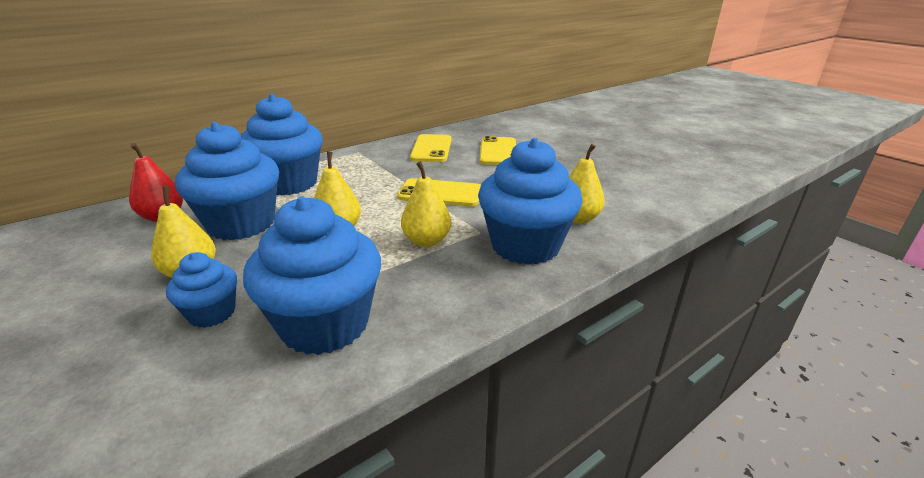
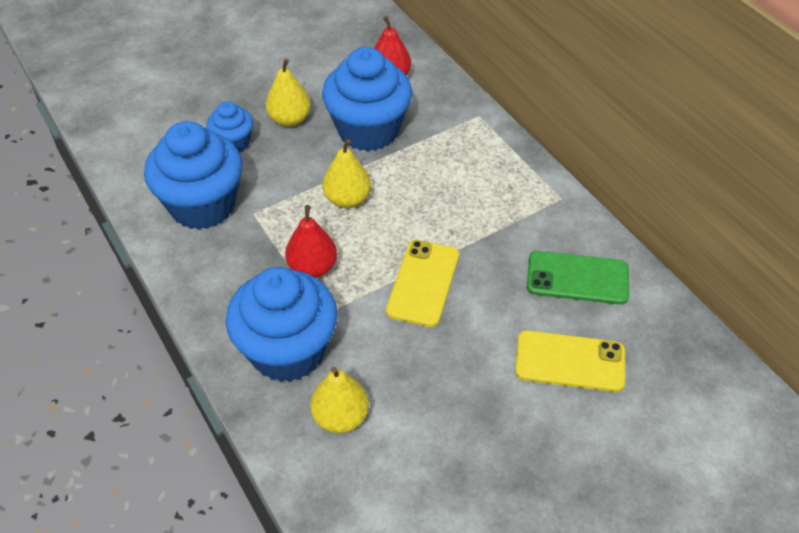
camera: 95 degrees right, 20 degrees up
blue cupcake [241,94,323,196] -> none
yellow pear [401,161,451,247] -> red pear [285,205,337,278]
yellow phone [410,134,451,162] -> green phone [527,251,629,305]

